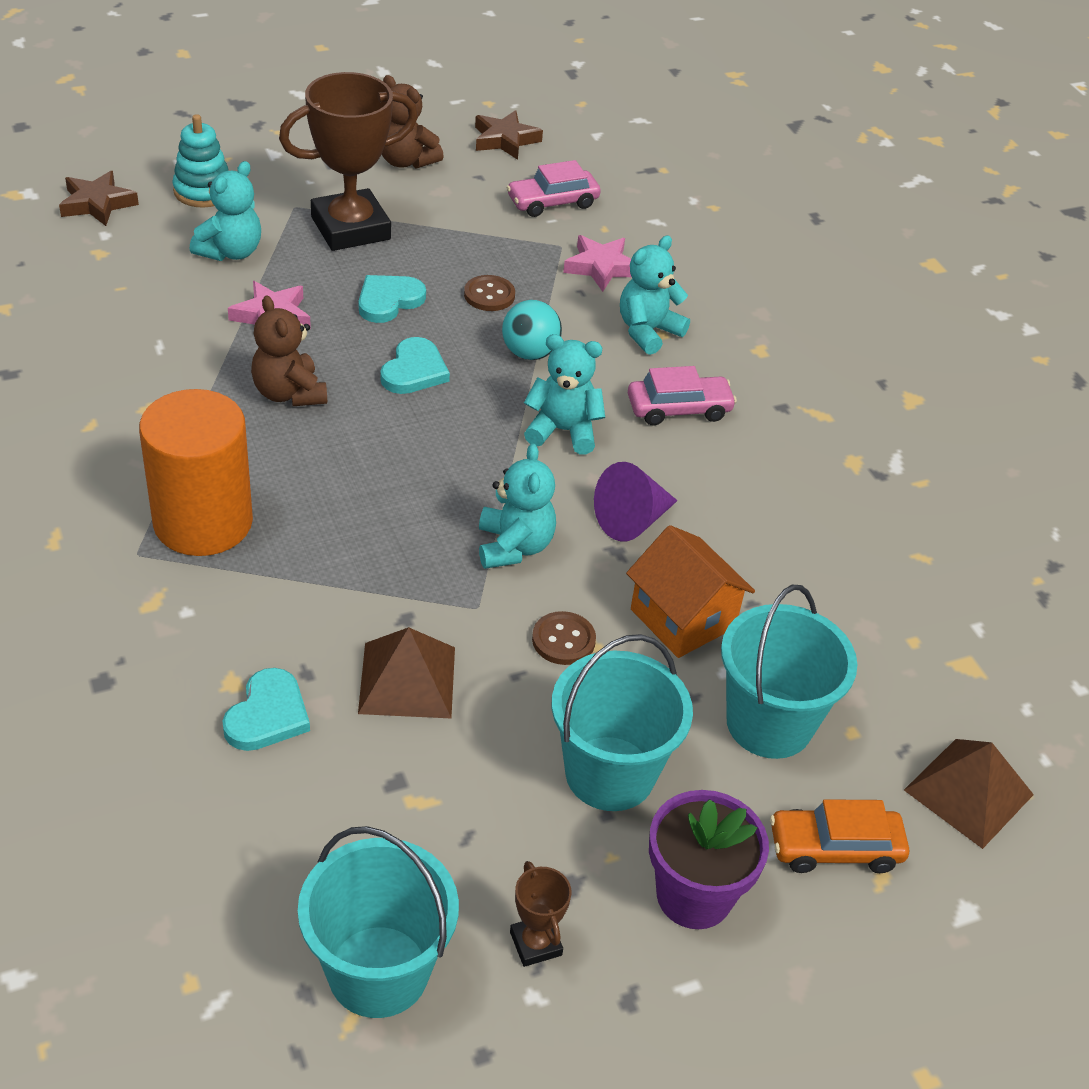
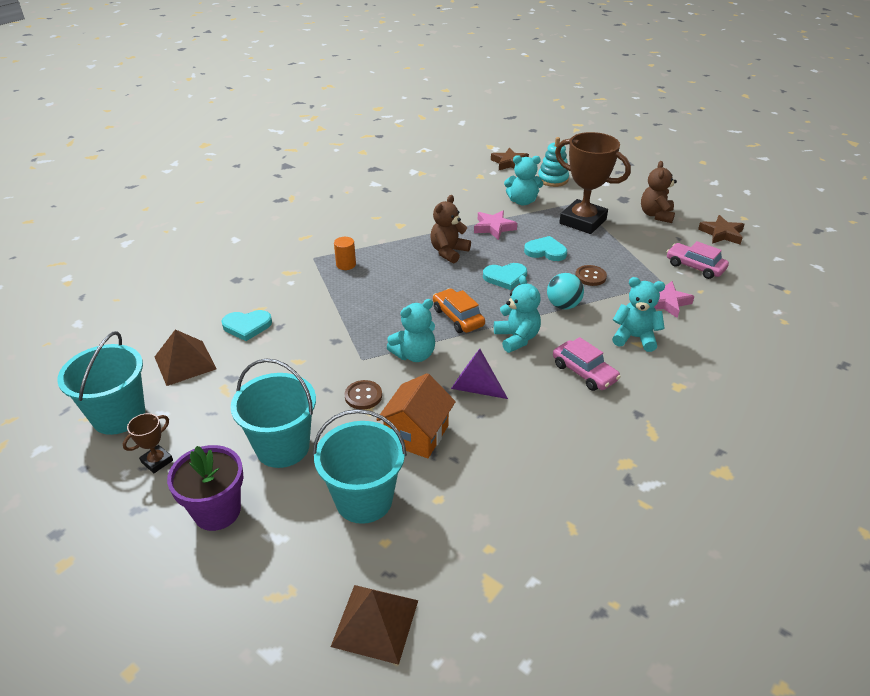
camera: 65 degrees right, 5 degrees down
orange cylinder [139,389,253,556] -> orange cylinder [334,237,356,270], size x0.41
brown pyramid [358,627,455,718] -> brown pyramid moved to [155,329,217,386]
orange car [770,799,909,873] -> orange car moved to [433,288,485,333]

